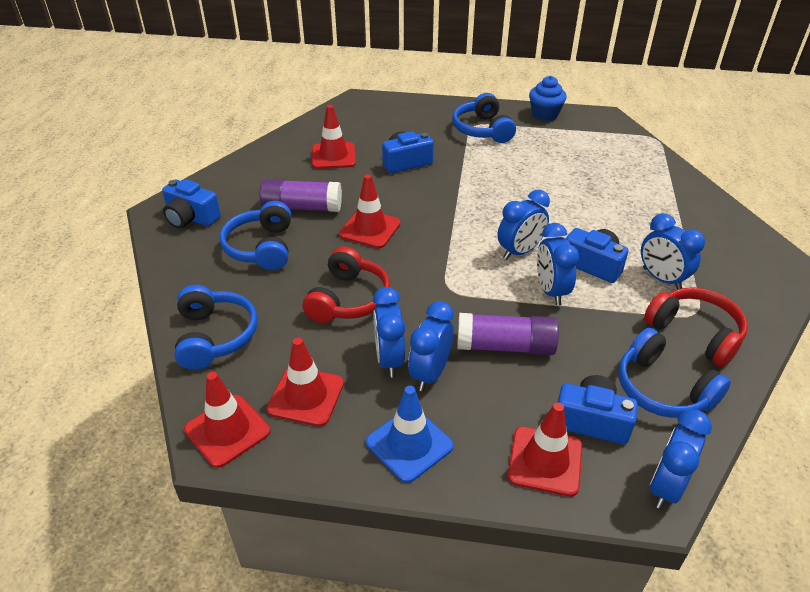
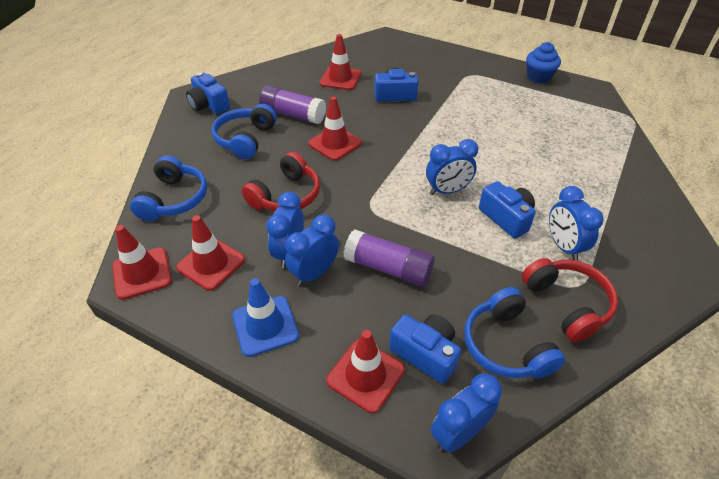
camera: 20 degrees right, 5 degrees up
blue headphones [452,93,516,143] -> none
blue clock [537,223,579,305] -> none

